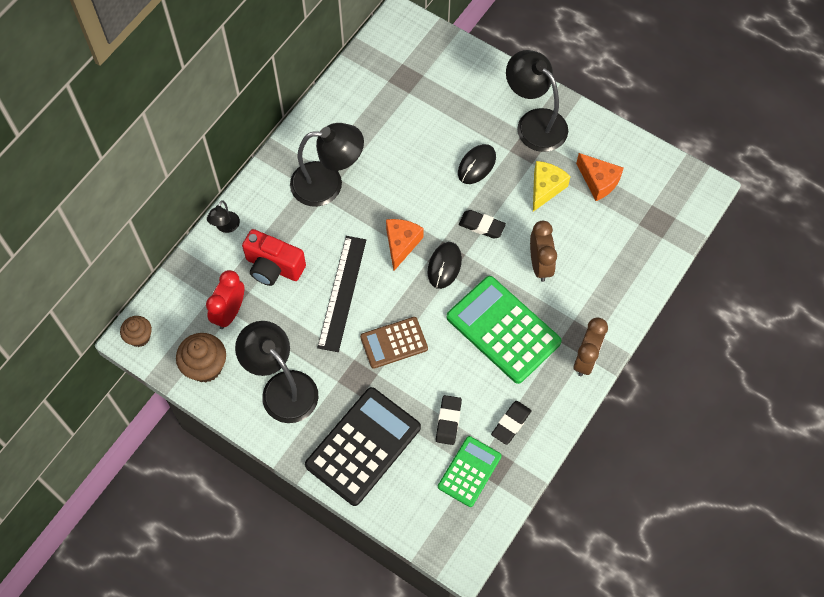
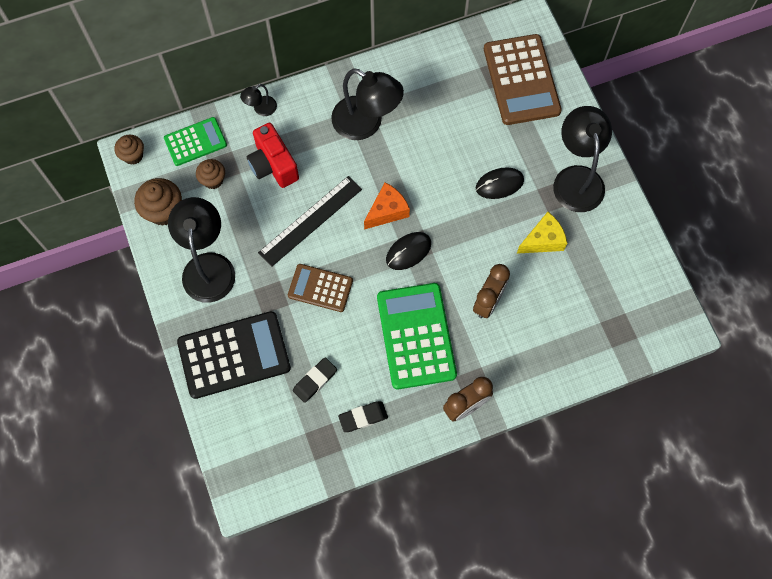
camera: 35 degrees right, 5 degrees up
red clock [206,270,244,329] -> brown cupcake [196,159,225,189]
green calculator [438,436,502,507] -> green calculator moved to [164,117,227,166]
black eraser [459,210,506,239] -> none
orange cheese [576,153,624,201] -> none
none -> brown calculator [484,34,562,125]

